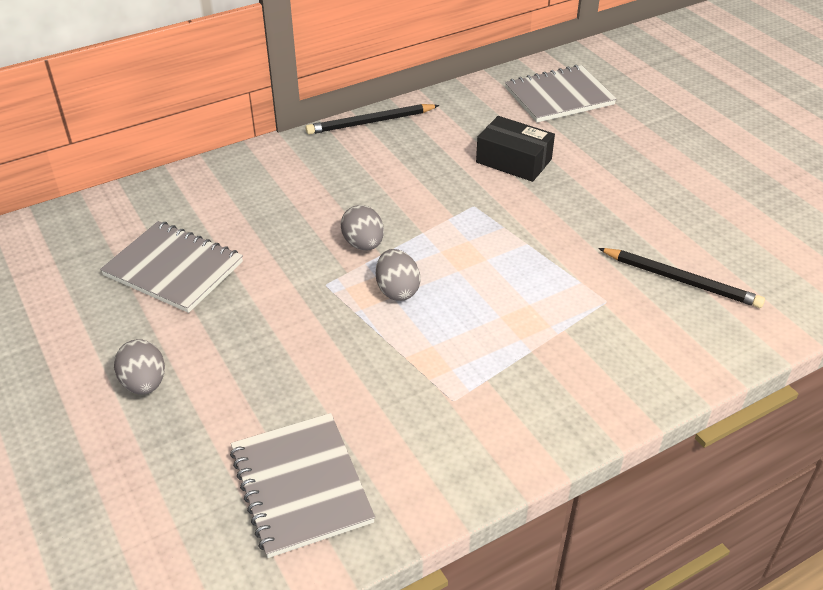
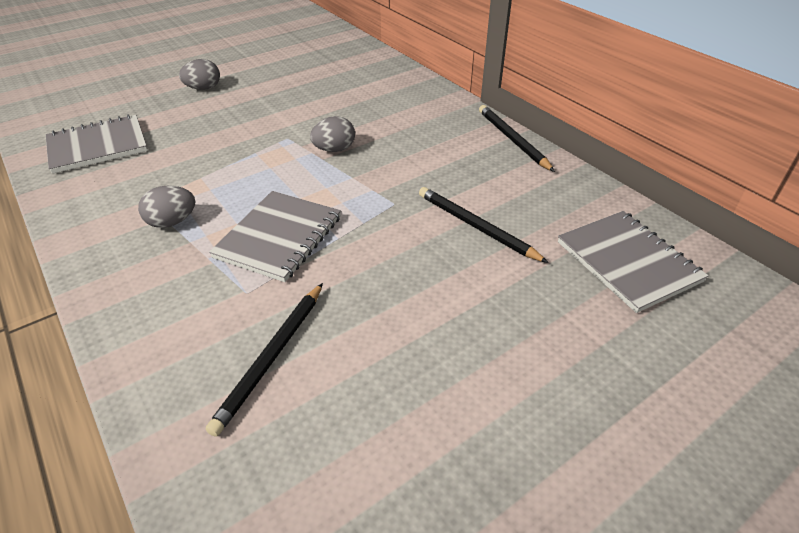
camera: 85 degrees right, 0 degrees up
grey notebook [100,221,243,313] -> grey notebook moved to [209,191,341,282]
grey egg [376,249,421,301] -> grey egg moved to [138,186,195,228]
black box [476,116,555,182] -> black pencil [419,187,549,263]

